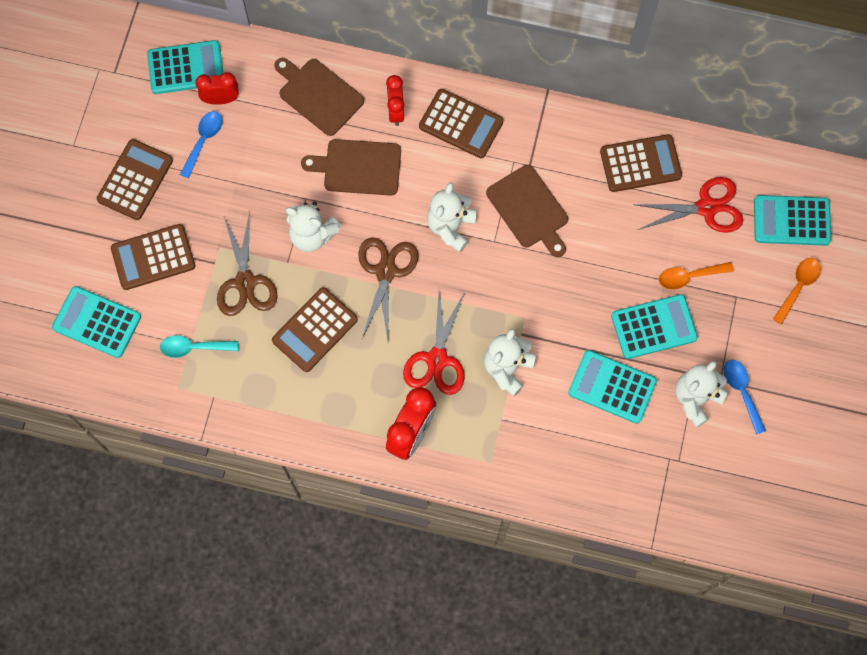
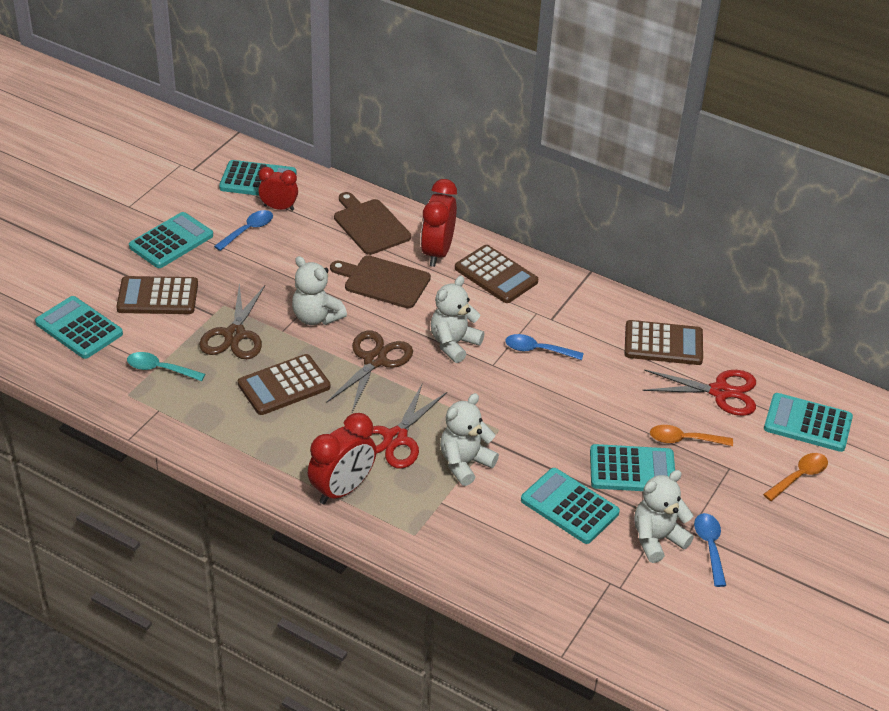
camera: 15 degrees right, 30 degrees down
brown calculator [97,139,173,220] -> turquoise calculator [129,212,213,268]
red clock [386,75,404,126] -> red clock [421,179,457,267], size x1.57
brown cutting board [486,165,568,257] -> blue spoon [505,334,584,360]

